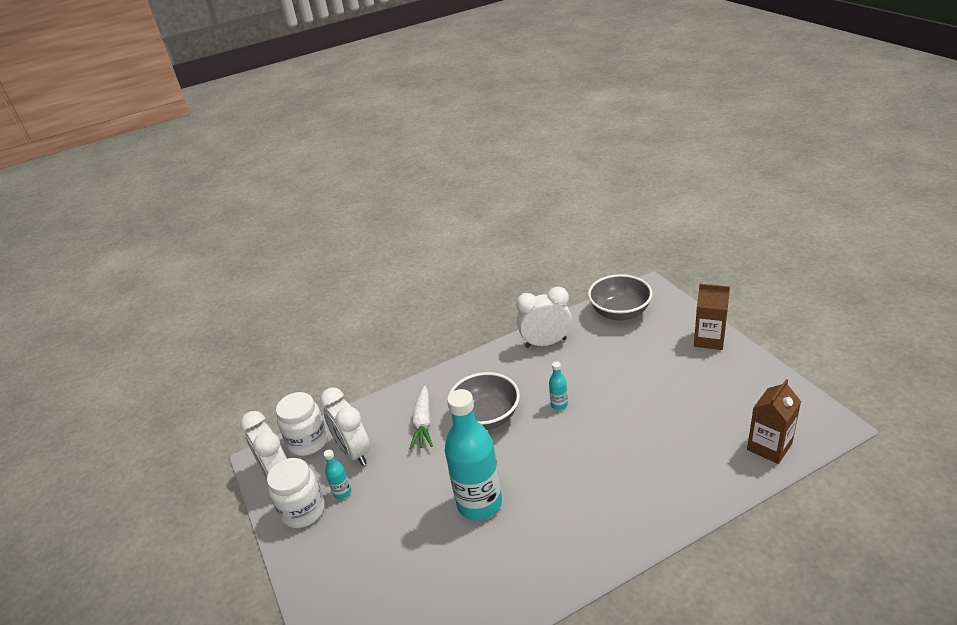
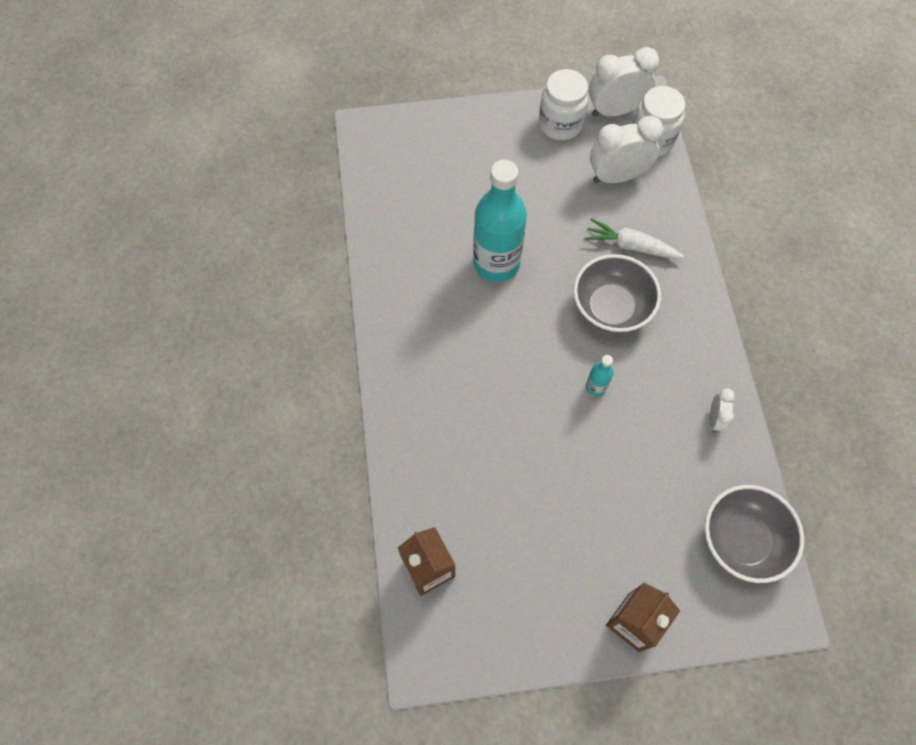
camera: 105 degrees right, 30 degrees up
turquoise bottle [324,450,351,499] -> none
white clock [516,287,572,348] -> white clock [709,388,735,433], size x0.51

